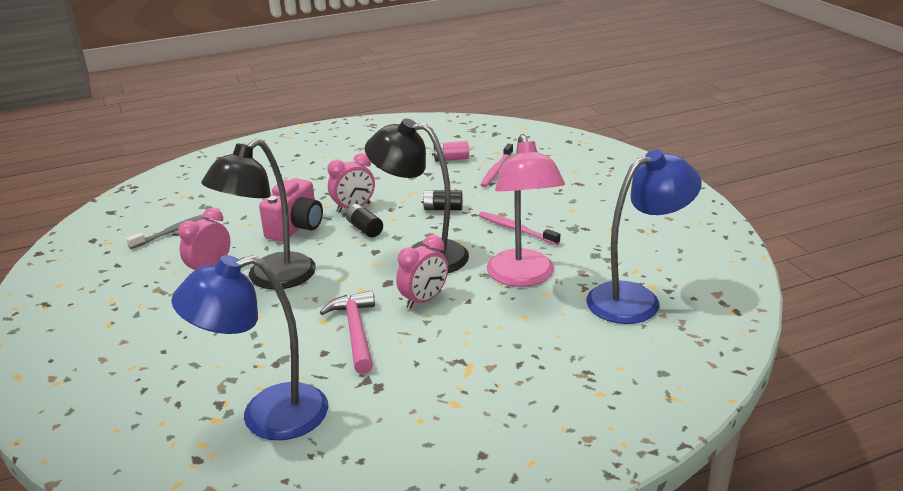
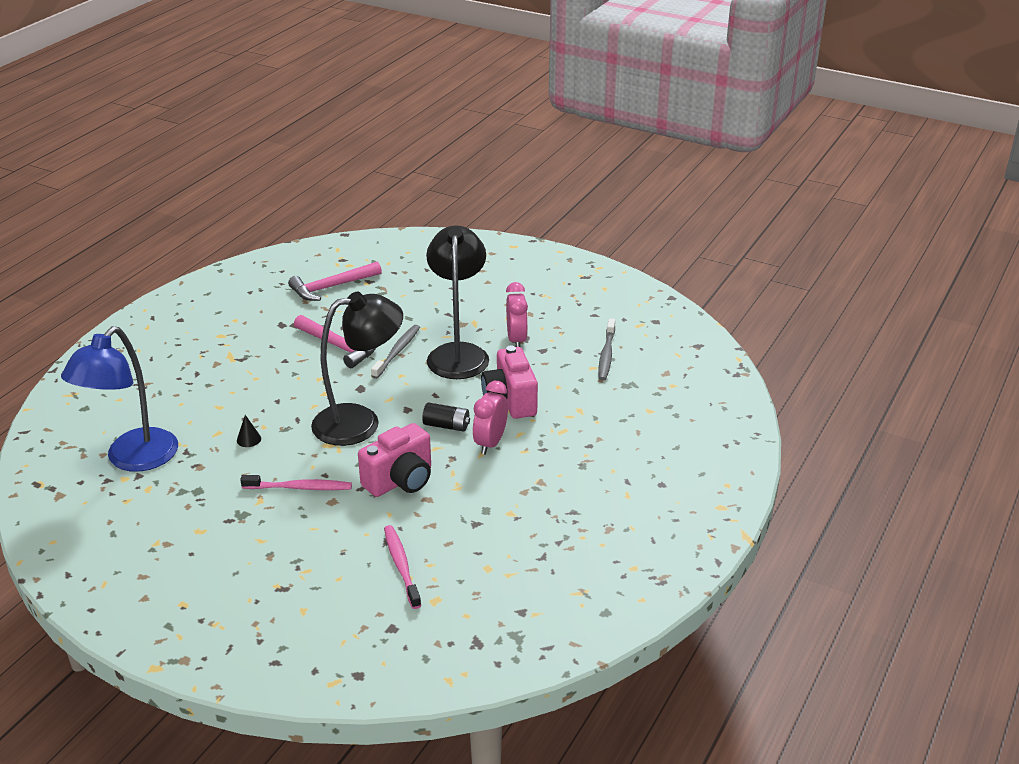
camera: 140 degrees right, 5 degrees up
blue lamp [171,255,328,440] -> pink hammer [288,261,382,301]
pink clock [396,235,448,309] -> none
black battery [421,190,463,210] -> pink camera [358,423,431,497]
pink battery [432,141,469,162] -> none
pink lamp [487,134,565,287] -> black cone [237,415,261,447]
none -> grey toothbrush [371,325,420,379]

